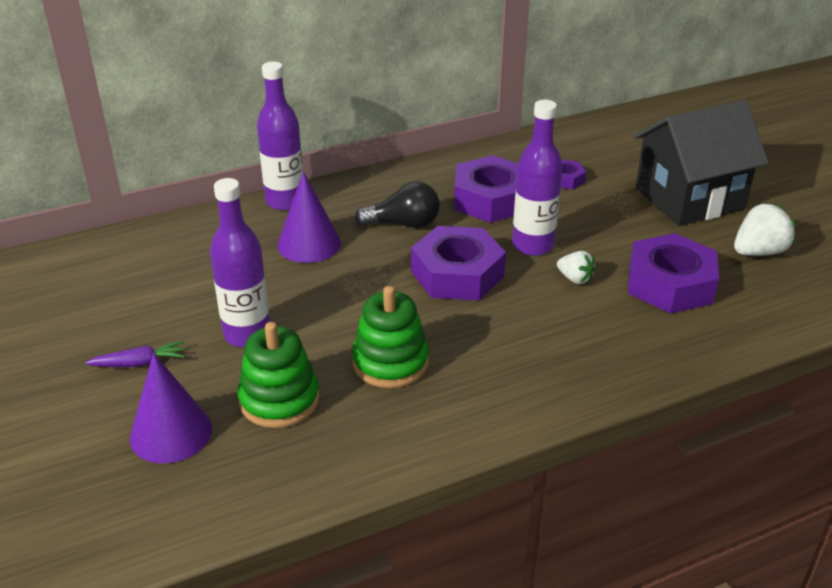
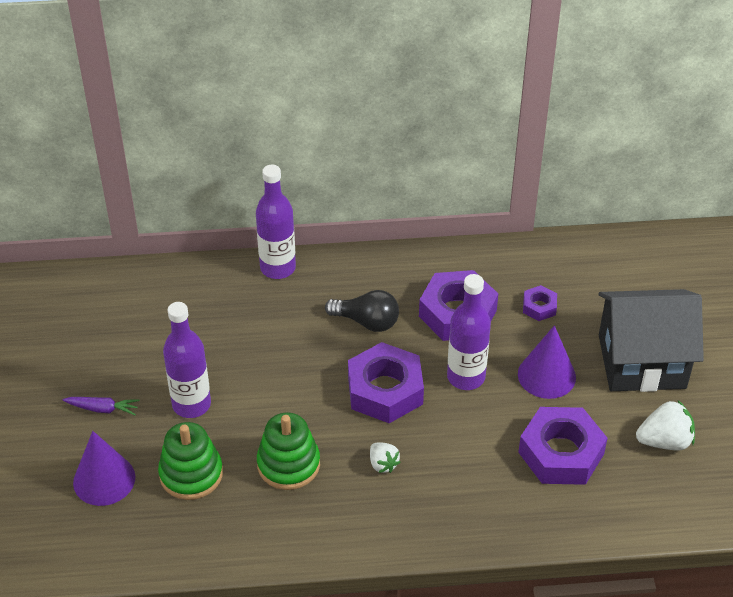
camera: 20 degrees right, 10 degrees up
purple cone [277,172,341,263] -> purple cone moved to [518,325,576,399]
white strawberry [557,251,595,284] -> white strawberry moved to [370,443,400,473]

